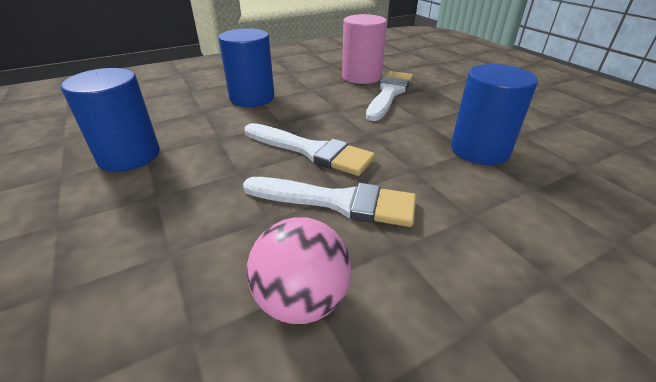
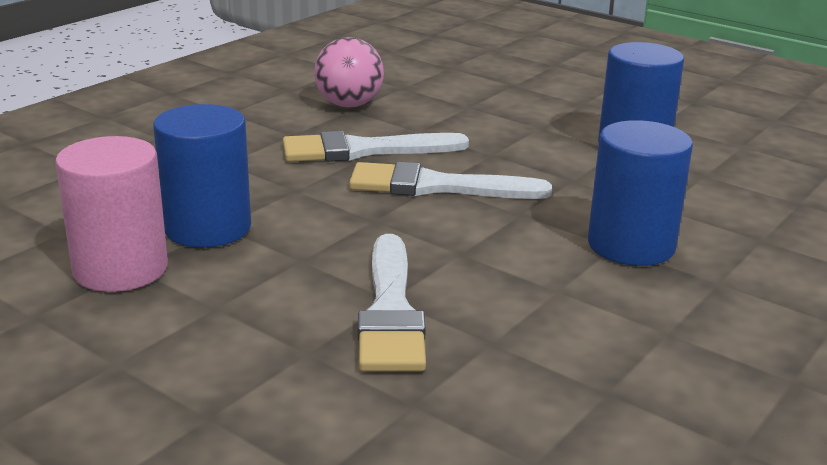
camera: 155 degrees right, 10 degrees down
pink cylinder [342,14,387,84] -> pink cylinder moved to [55,136,168,292]

